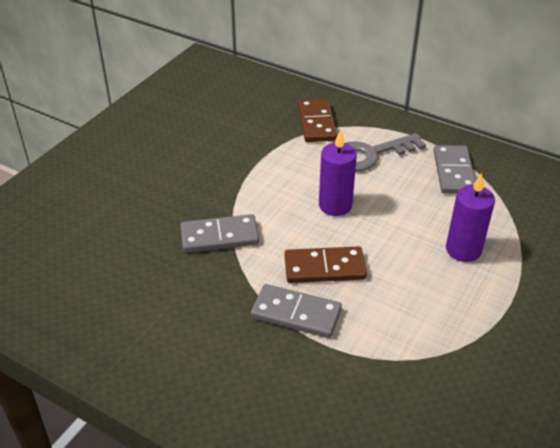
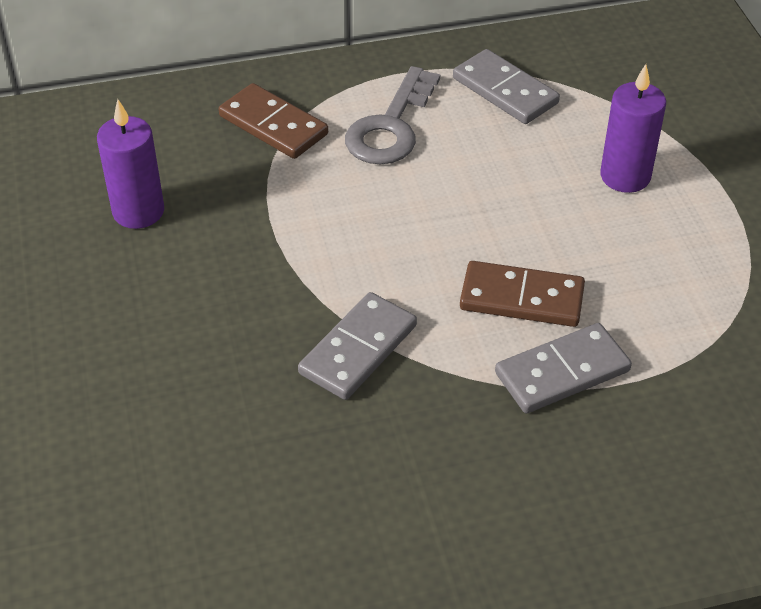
camera: 45 degrees left, 5 degrees up
brown domino [285,246,367,283] -> brown domino turned 60 degrees clockwise [460,261,585,327]
purple candle [319,129,357,216] -> purple candle moved to [97,99,164,229]

